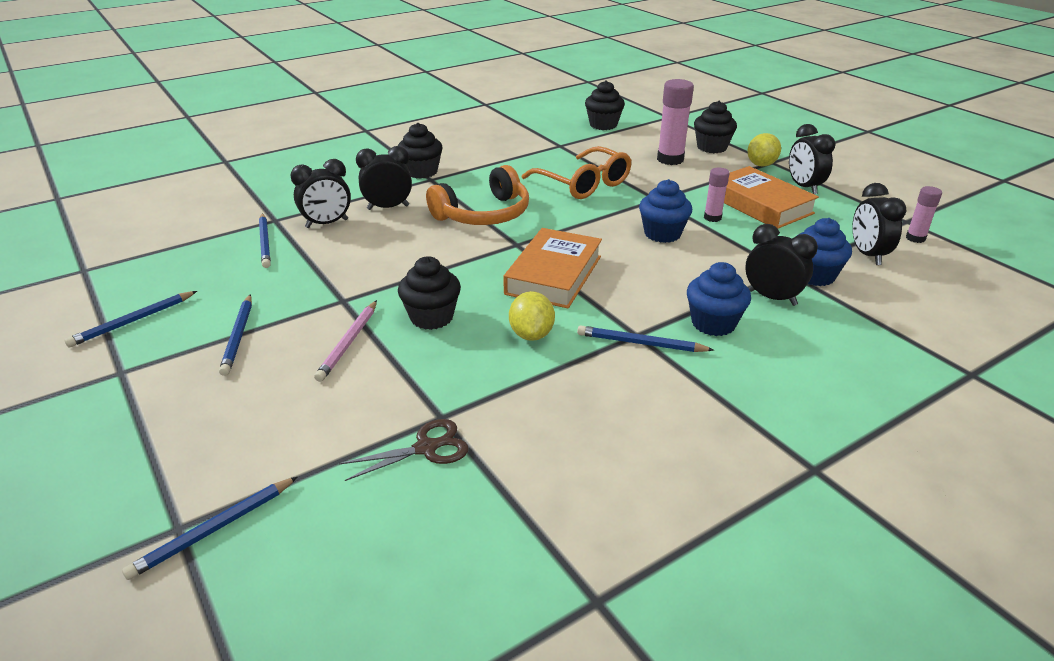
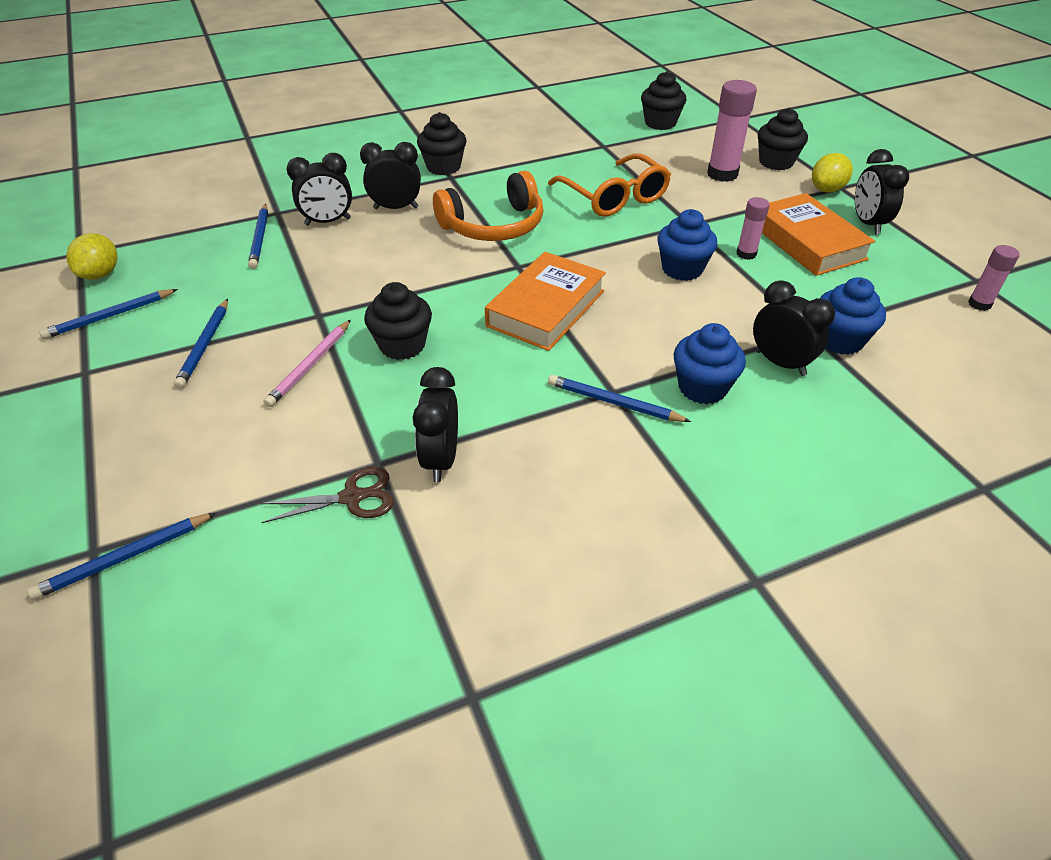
camera: 10 degrees right, 10 degrees up
yellow lemon [509,291,555,341] -> yellow lemon moved to [66,233,118,280]
black clock [852,183,906,265] -> black clock moved to [413,367,458,482]

